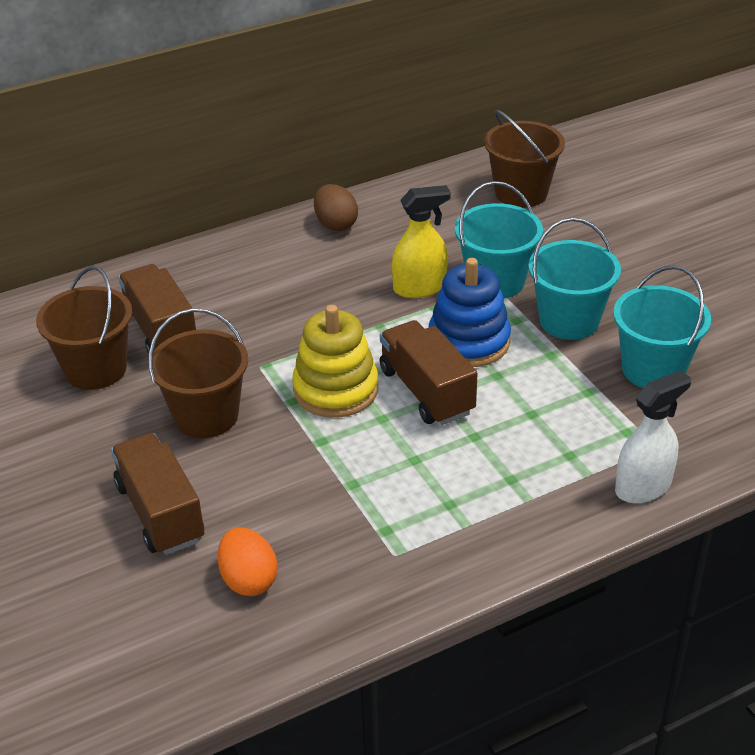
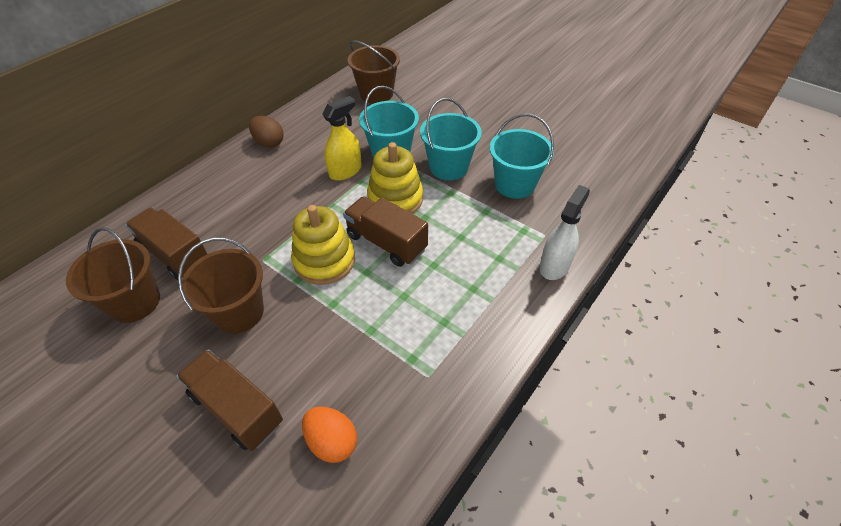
camera: 25 degrees left, 10 degrees up
blue stacking toy [428,258,511,367] -> yellow stacking toy [367,142,423,214]

